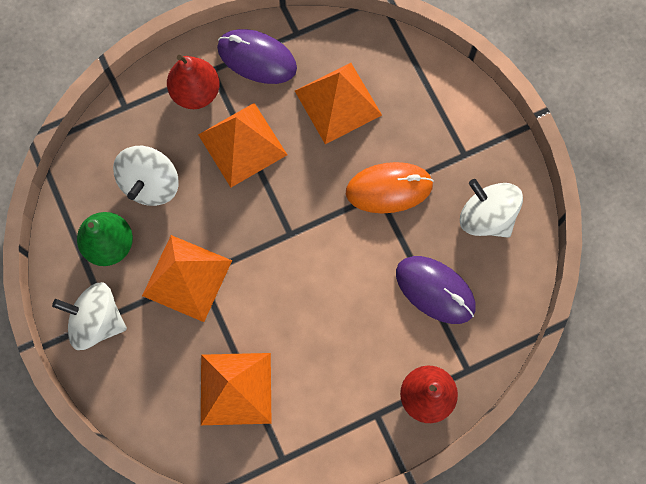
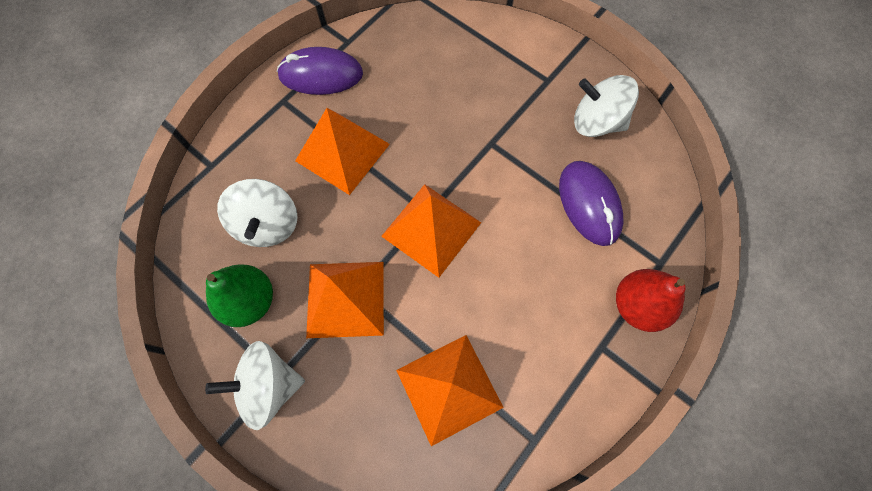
camera: 25 degrees left, 5 degrees down
red pear [167,55,220,109] -> none
orange pyramid [295,63,382,144] -> orange pyramid moved to [381,184,481,278]
orange mouse [346,162,434,213] -> none
purple mouse [396,256,476,324] -> purple mouse turned 60 degrees clockwise [559,161,623,246]

